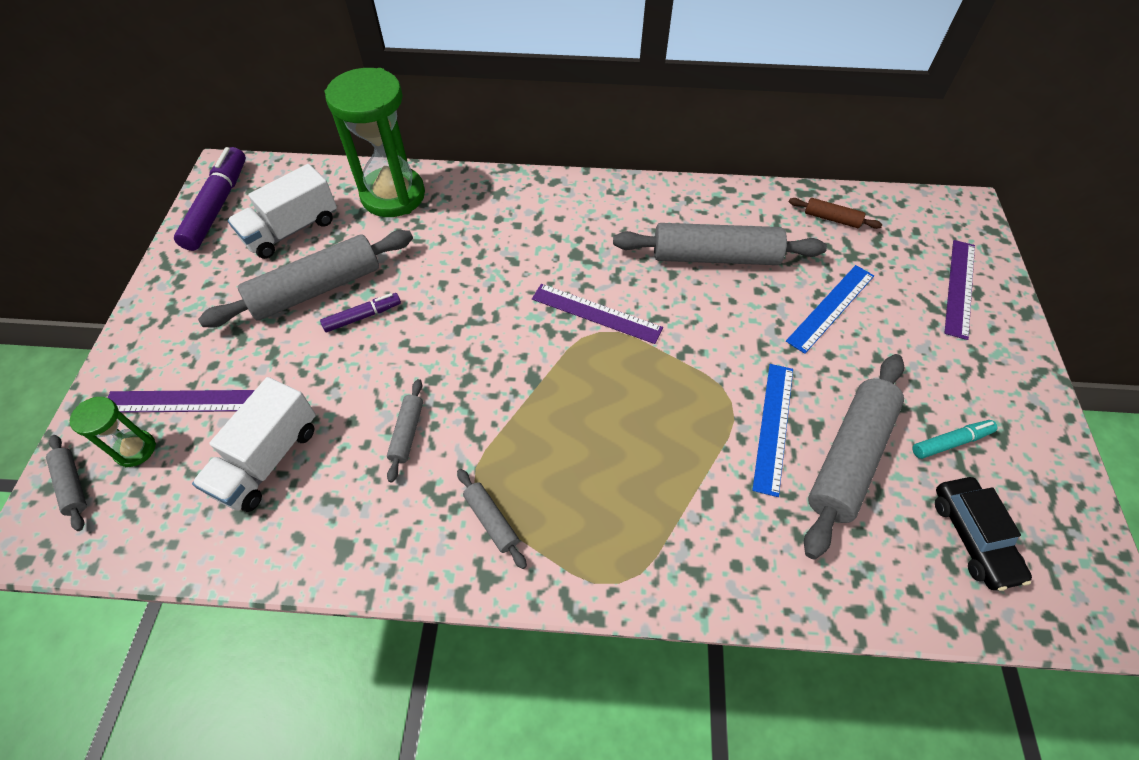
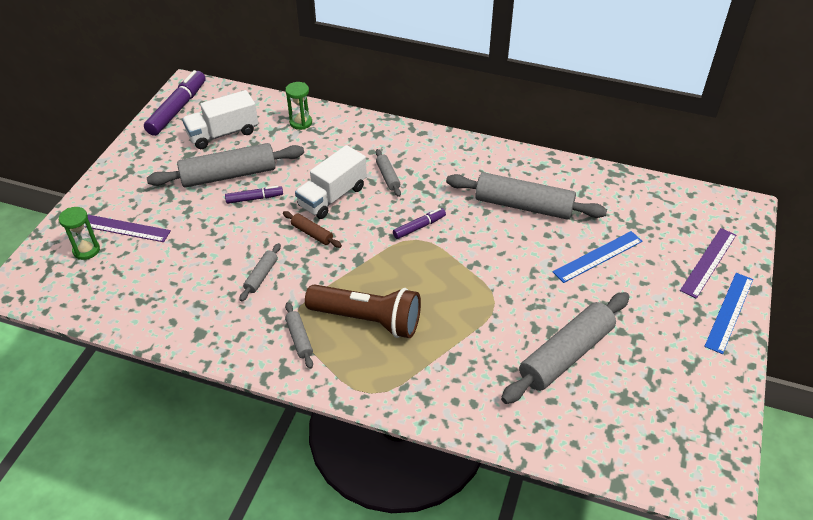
camera: 15 degrees right, 10 degrees down
grey rolling pin [46,435,87,531] -> grey rolling pin moved to [375,149,401,197]
white truck [192,377,316,512] -> white truck moved to [295,145,367,219]
green hourglass [324,68,425,217] -> green hourglass [285,82,312,130], size x0.47
purple ruler [532,284,663,344] -> purple marker [393,208,446,239]
blue ruler [752,364,793,497] -> blue ruler moved to [704,273,753,354]
brown rolling pin [789,198,882,229] -> brown rolling pin moved to [283,211,342,248]
turquoise marker [913,420,997,459] -> none
black car [935,477,1032,591] -> none
none -> brown flashlight [305,284,421,338]

